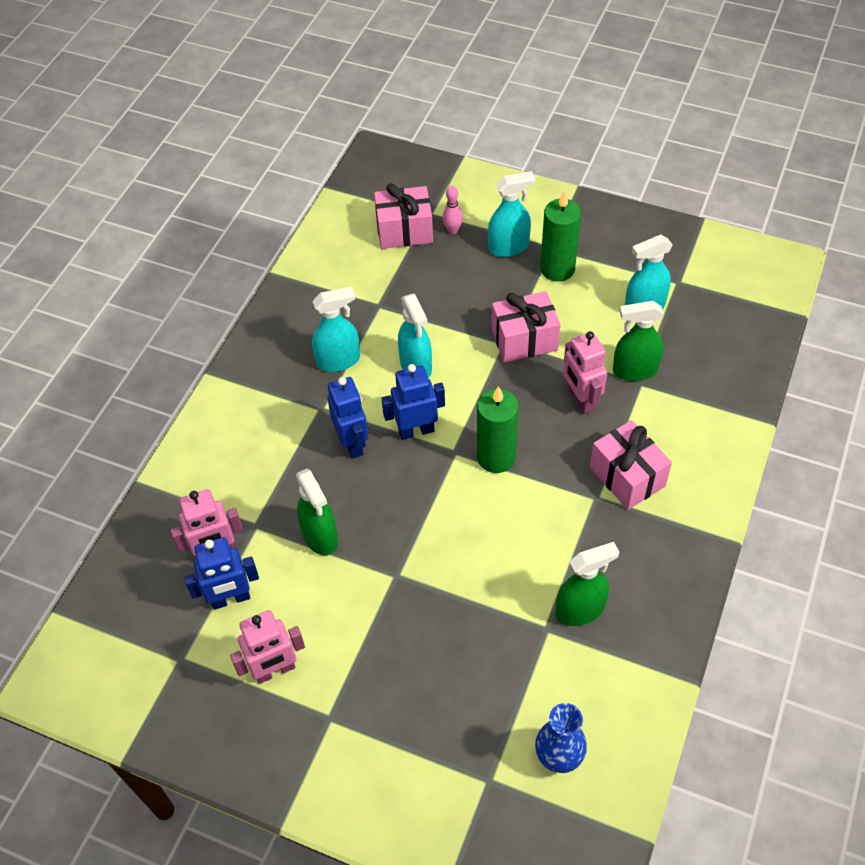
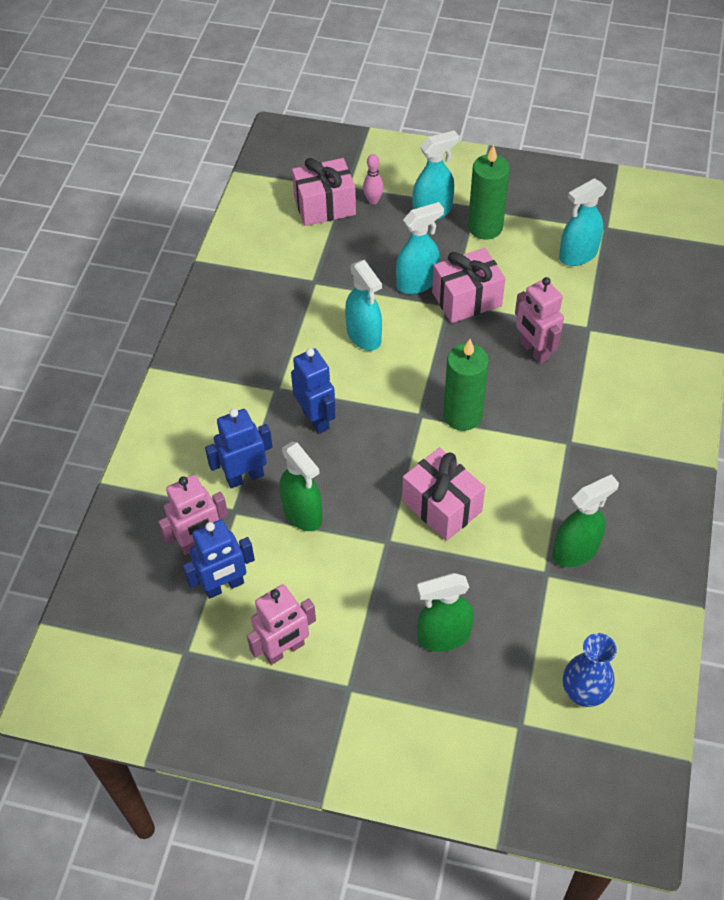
camera: 10 degrees left, 0 degrees up
turquoise spray bottle [312,287,360,372] -> turquoise spray bottle moved to [396,202,444,294]
blue robot [382,364,445,440] -> blue robot moved to [205,409,272,488]
pink gift [590,420,672,510] -> pink gift moved to [402,447,485,541]
green spray bottle [613,301,664,381] -> green spray bottle moved to [417,573,474,652]

